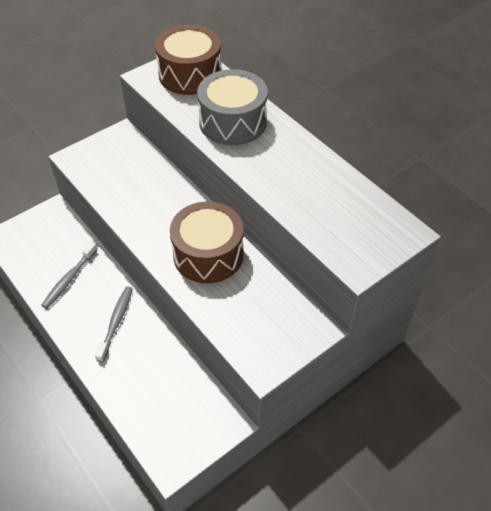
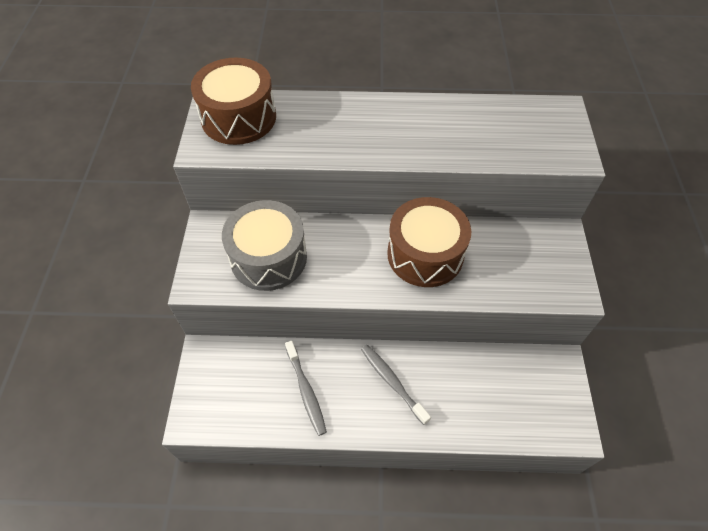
camera: 50 degrees left, 5 degrees up
grey drum [197,69,268,145] -> grey drum moved to [222,200,307,291]

